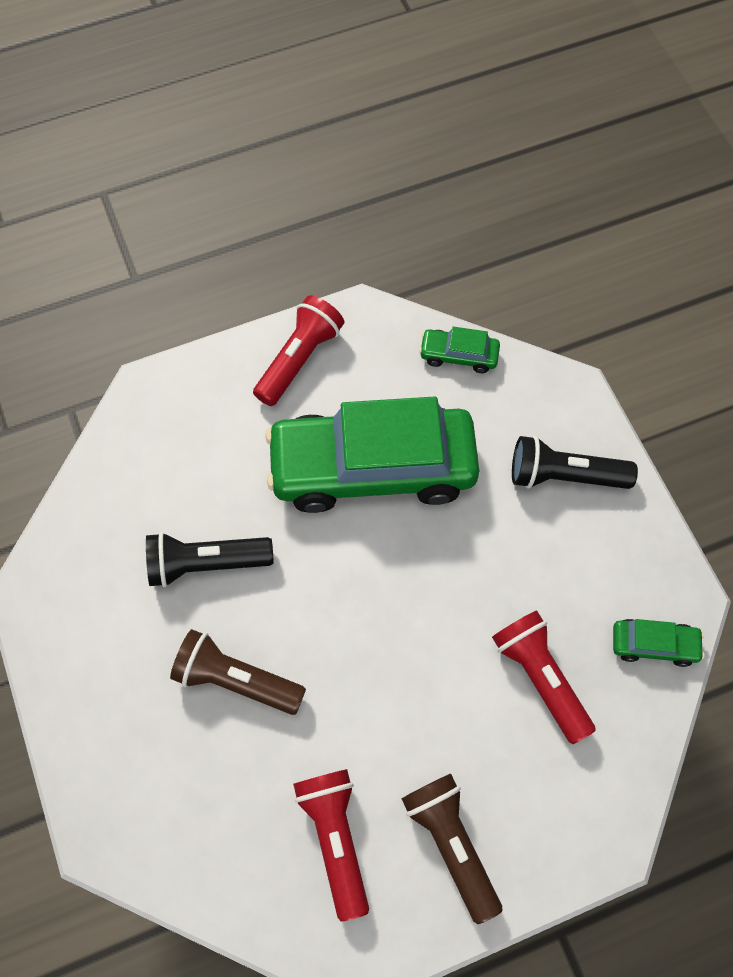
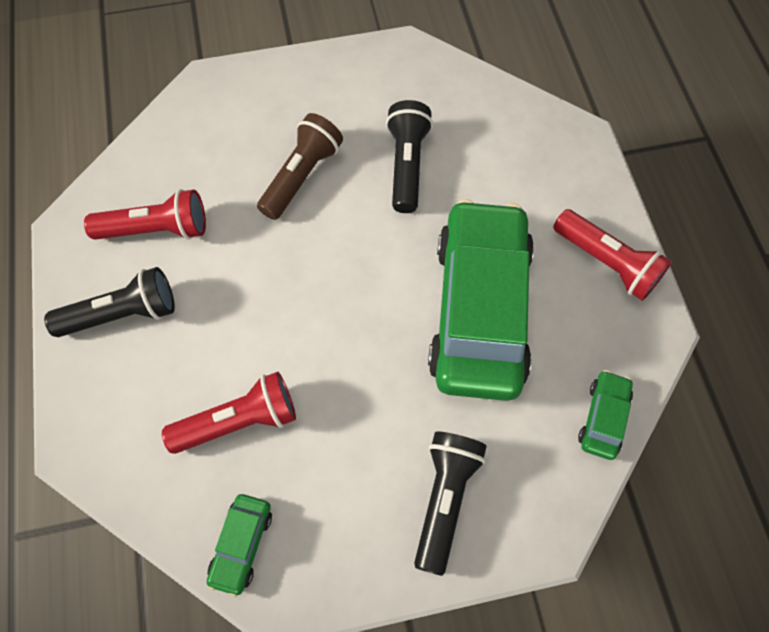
camera: 100 degrees right, 0 degrees up
brown flashlight [402,774,502,924] -> black flashlight [44,267,175,337]

